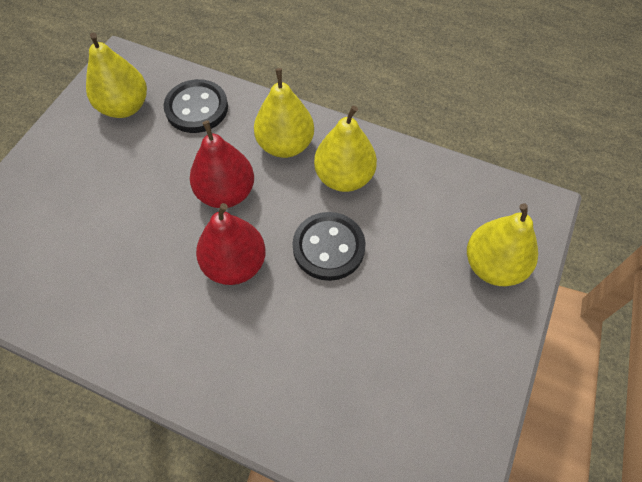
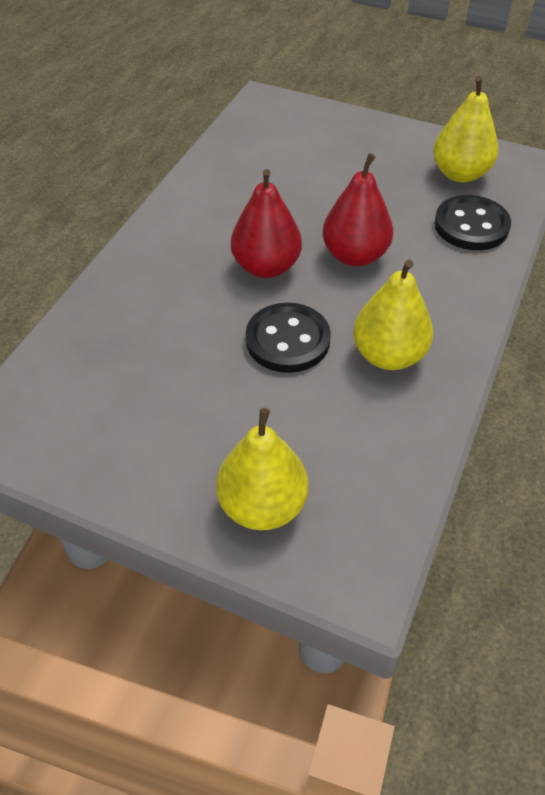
camera: 90 degrees right, 10 degrees down
yellow pear [254,68,314,158] -> none

